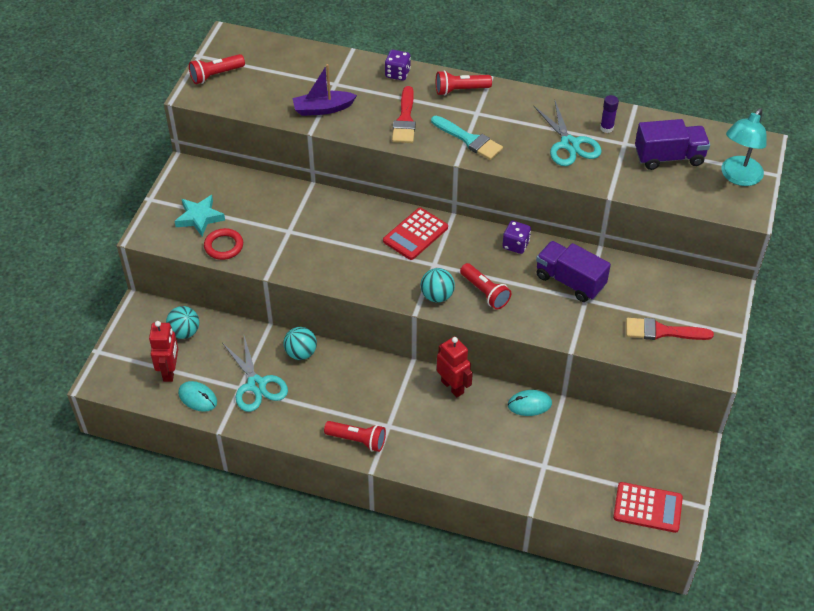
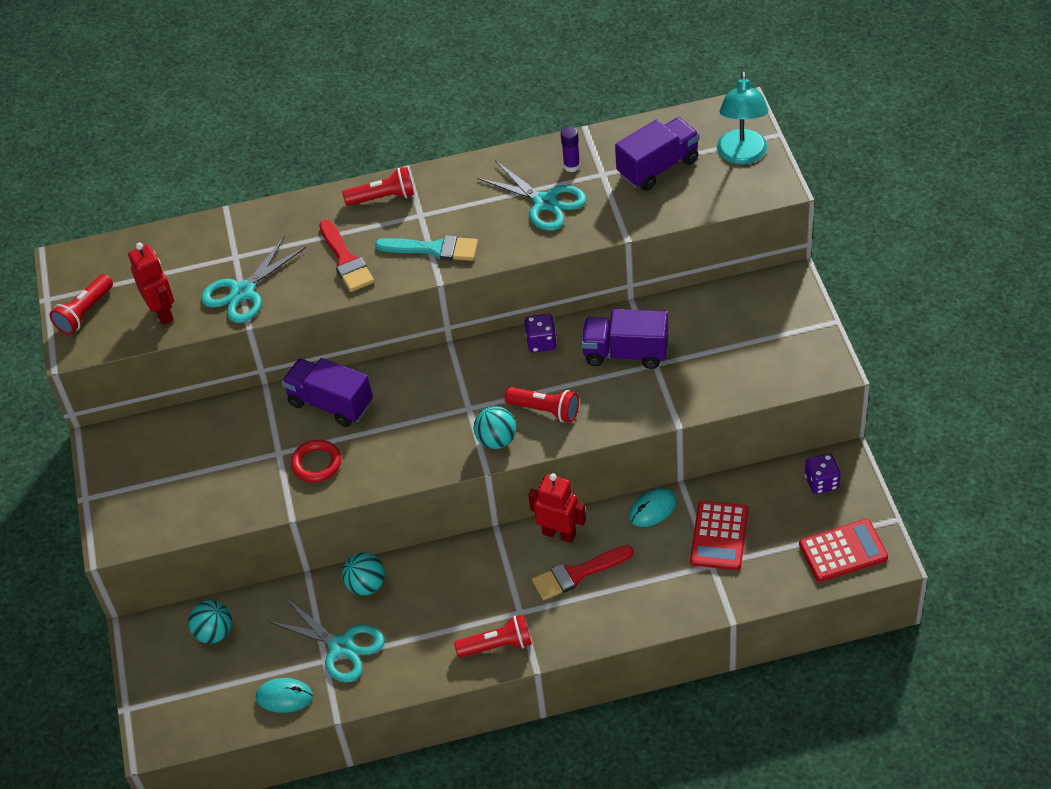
camera: 25 degrees left, 0 degrees up
red robot [149,321,178,382] -> red robot moved to [128,243,174,325]
turquoise star [174,195,225,237] -> none
red ring [204,228,243,260] -> red ring moved to [291,440,341,482]
purple boat [292,64,357,116] -> turquoise scissors [201,236,306,323]
red calculator [383,208,448,260] -> red calculator moved to [690,501,748,570]
purple dice [385,50,411,81] -> purple dice moved to [805,453,841,494]
red flashlight [436,70,492,96] -> red flashlight turned 150 degrees counterclockwise [342,167,414,206]
red brush [626,318,714,340] -> red brush moved to [532,545,633,600]
none -> purple truck [282,358,373,427]

